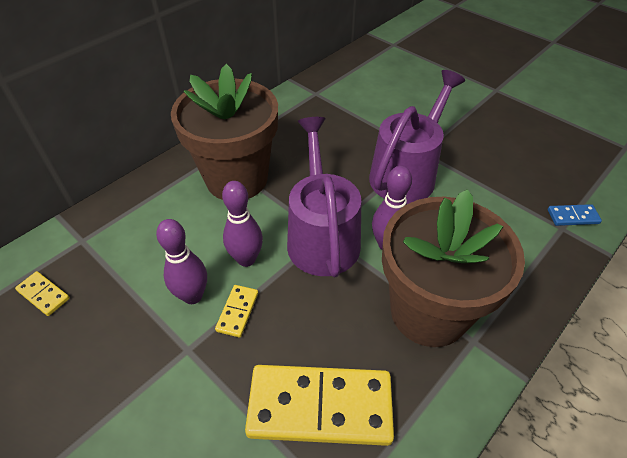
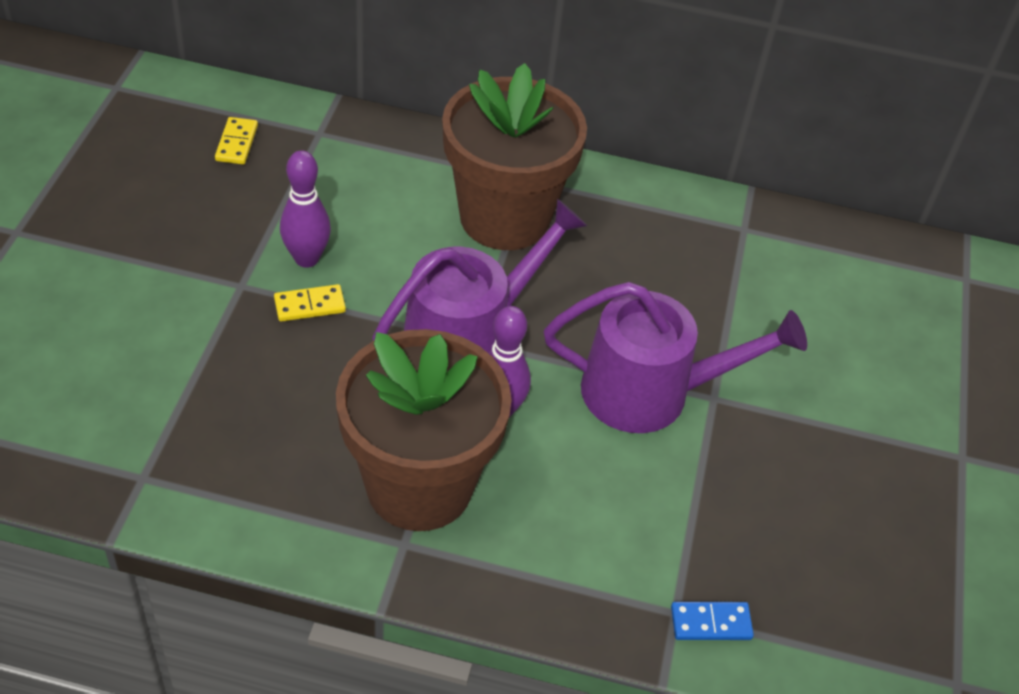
camera: 55 degrees right, 0 degrees up
purple bowling pin [222,181,263,267] -> none
yellow domino [245,365,394,446] -> none
blue domino [548,204,602,226] -> blue domino turned 60 degrees counterclockwise [671,602,754,640]

